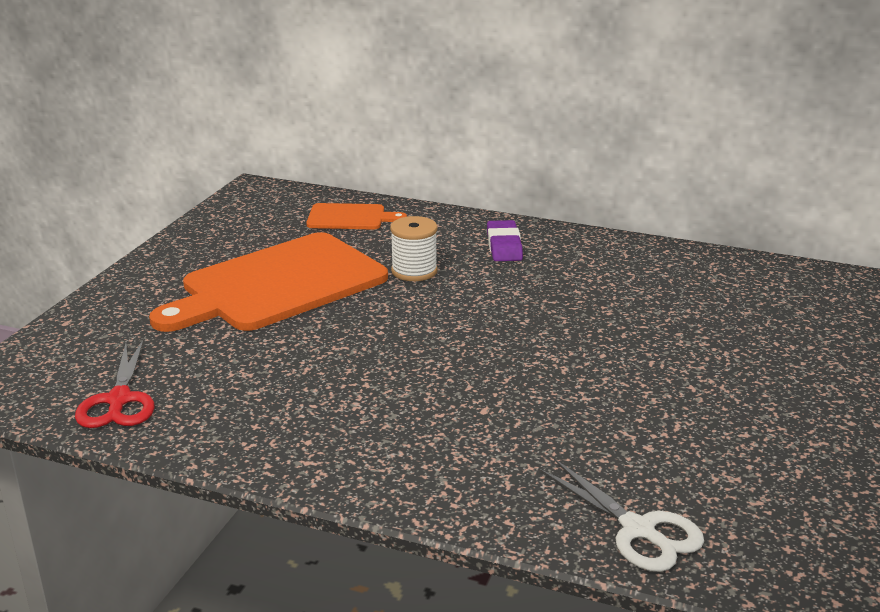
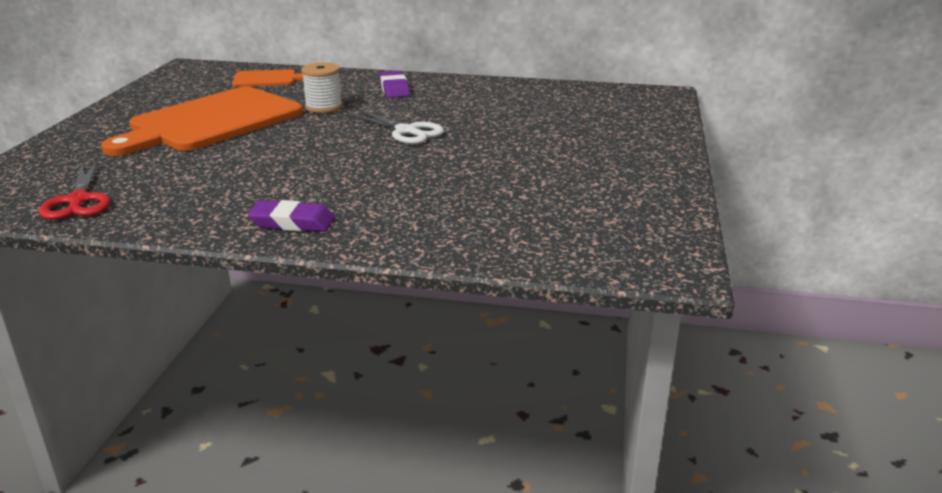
camera: 10 degrees left, 0 degrees up
white scissors [539,459,704,572] -> white scissors moved to [349,109,444,144]
none -> purple eraser [248,200,335,232]

